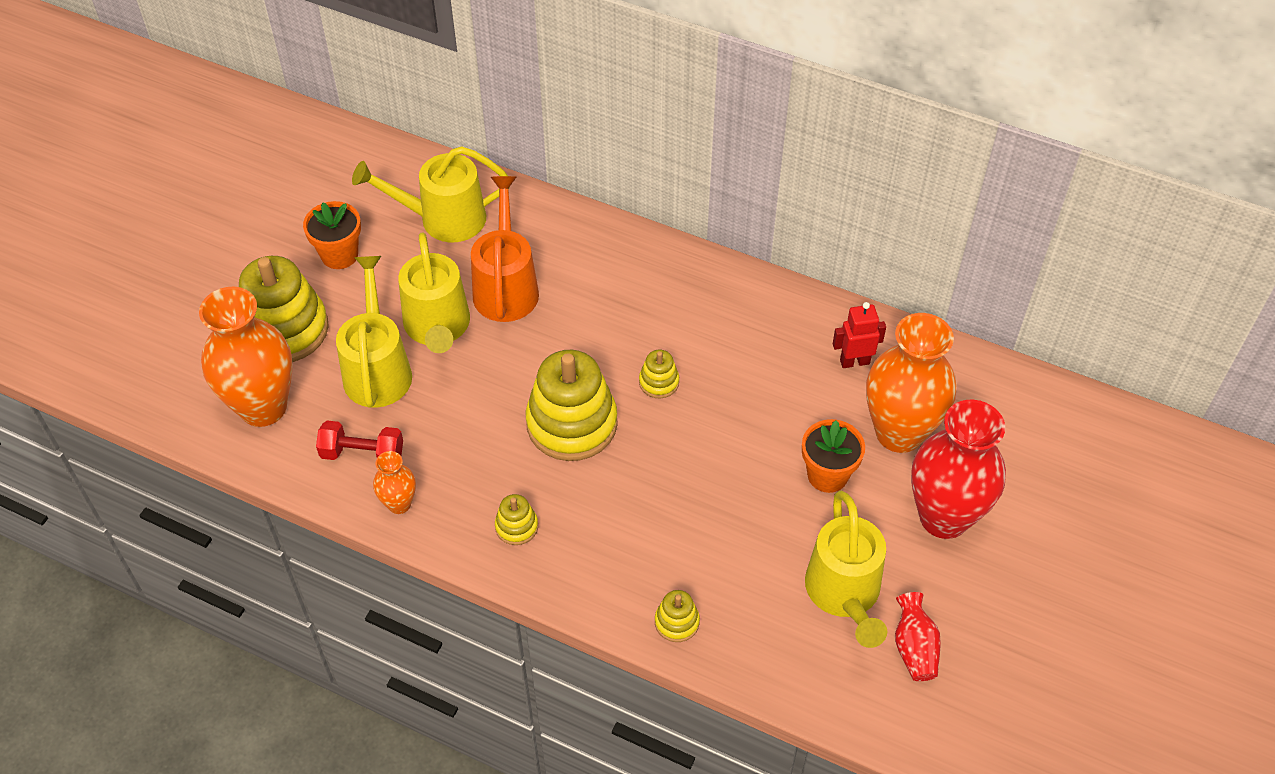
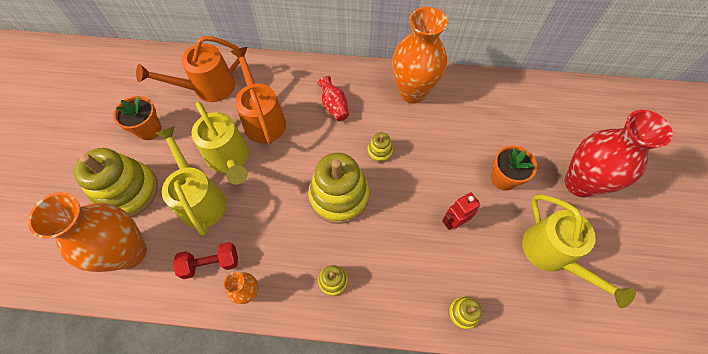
camera: 20 degrees left, 10 degrees up
yellow watering can [352,146,510,242] -> orange watering can [136,36,240,102]
red robot [833,302,886,368] -> red robot moved to [442,192,480,230]
orange vase [866,313,956,453] -> orange vase moved to [392,7,448,104]
red vase [895,592,941,681] -> red vase moved to [318,76,349,121]

